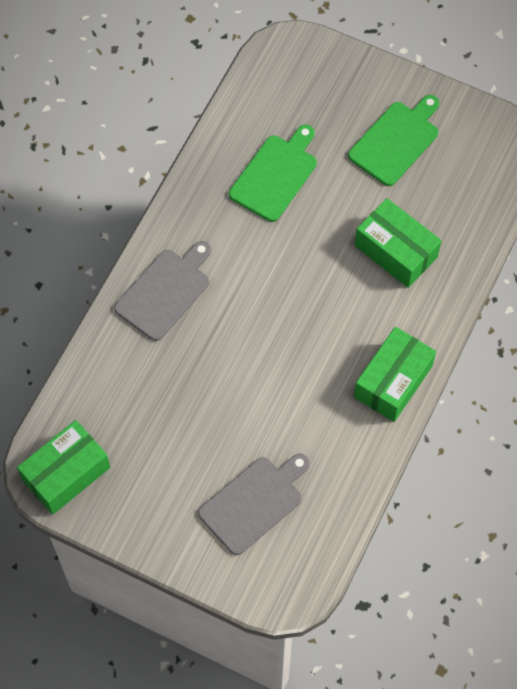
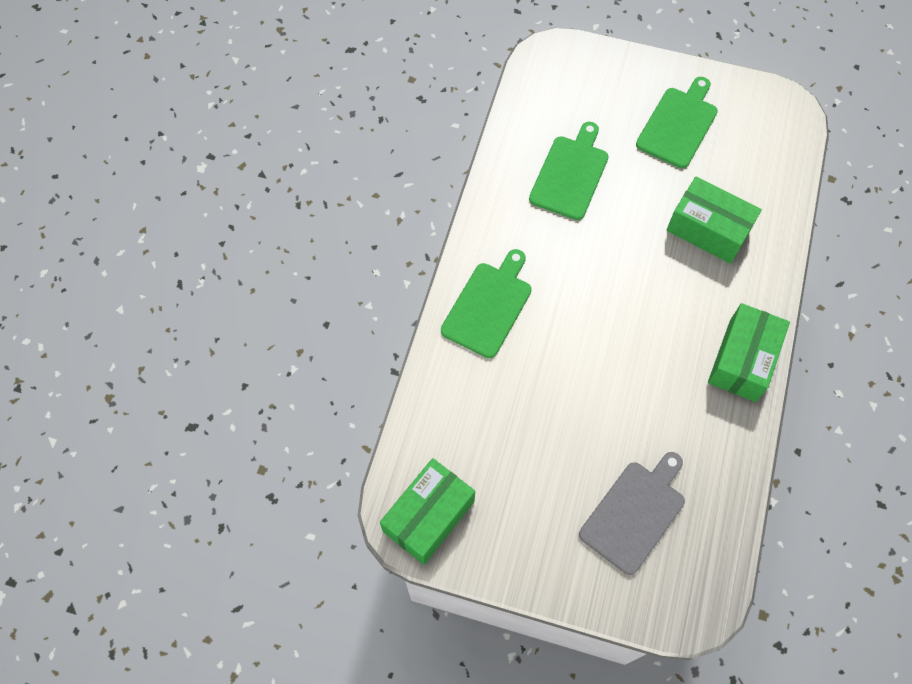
camera: 10 degrees left, 0 degrees up
grey cutting board [114,241,211,341] -> green cutting board [441,249,531,358]

